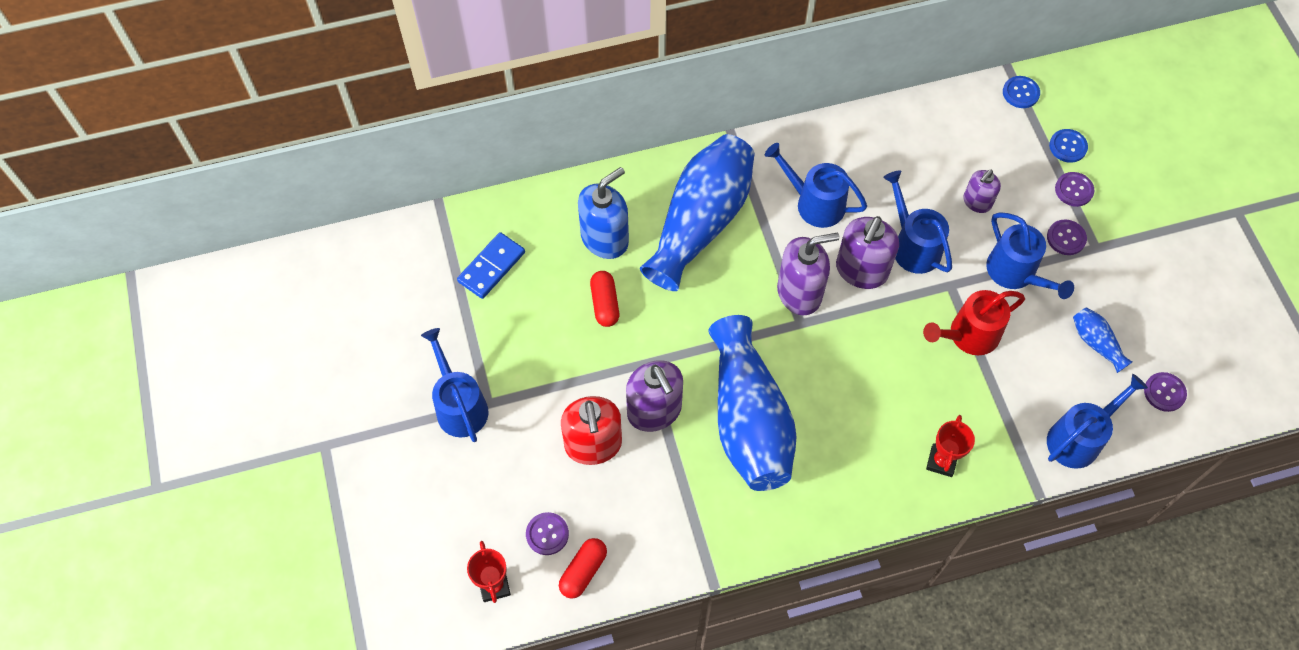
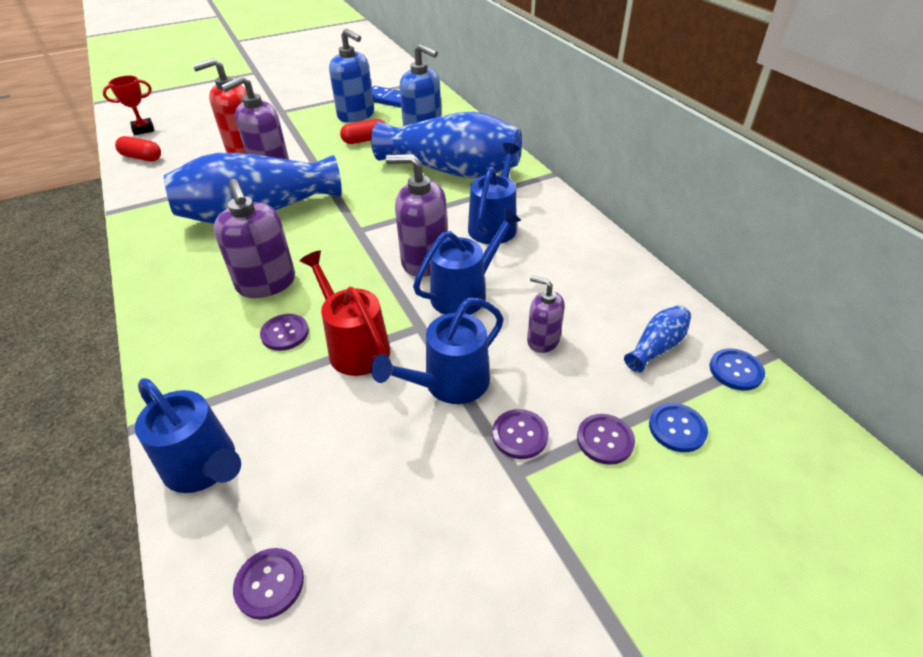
camera: 80 degrees right, 20 degrees down
blue watering can [421,328,488,442] -> none
purple button [526,512,569,555] -> purple button moved to [260,314,309,351]
purple soap dispenser [777,233,840,316] -> purple soap dispenser moved to [213,179,295,298]
red trophy [926,415,975,477] -> none
blue vase [1073,307,1132,373] -> blue vase moved to [624,305,691,373]
none -> blue soap dispenser [329,29,374,123]

